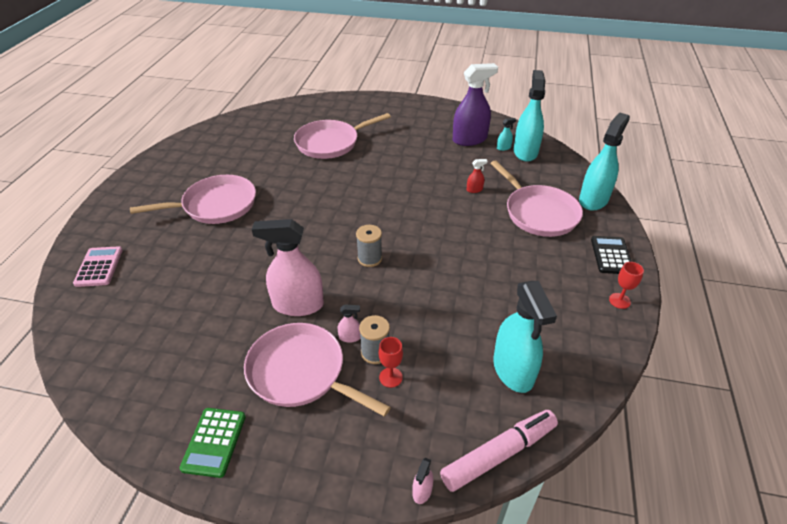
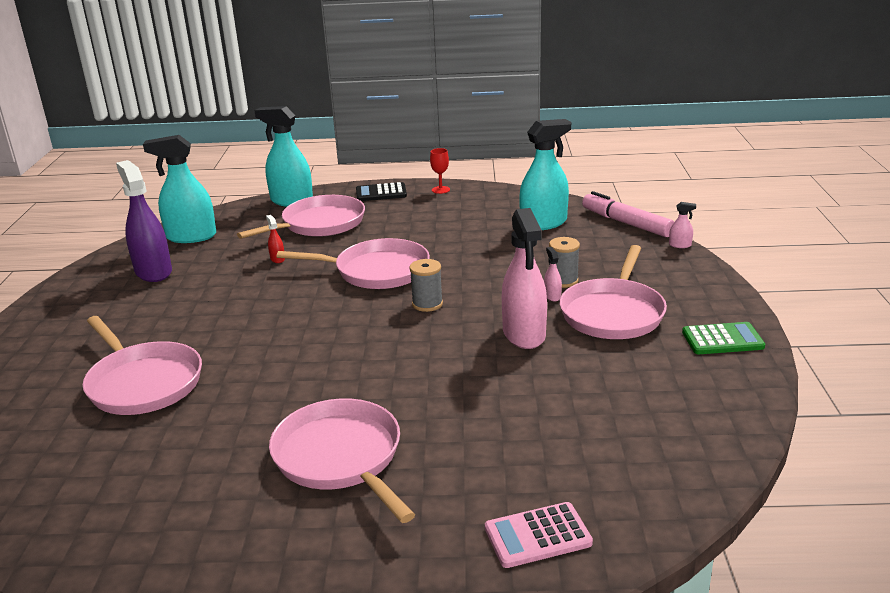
camera: 100 degrees left, 15 degrees down
red goblet [378,337,403,388] -> none
turquoise spray bottle [497,118,516,151] -> none
none -> pink pan [277,238,430,289]

